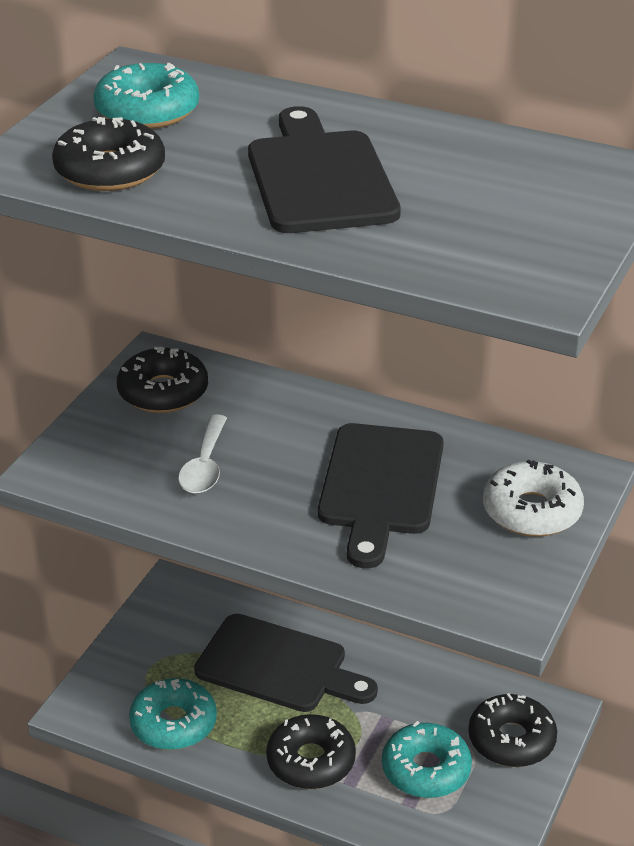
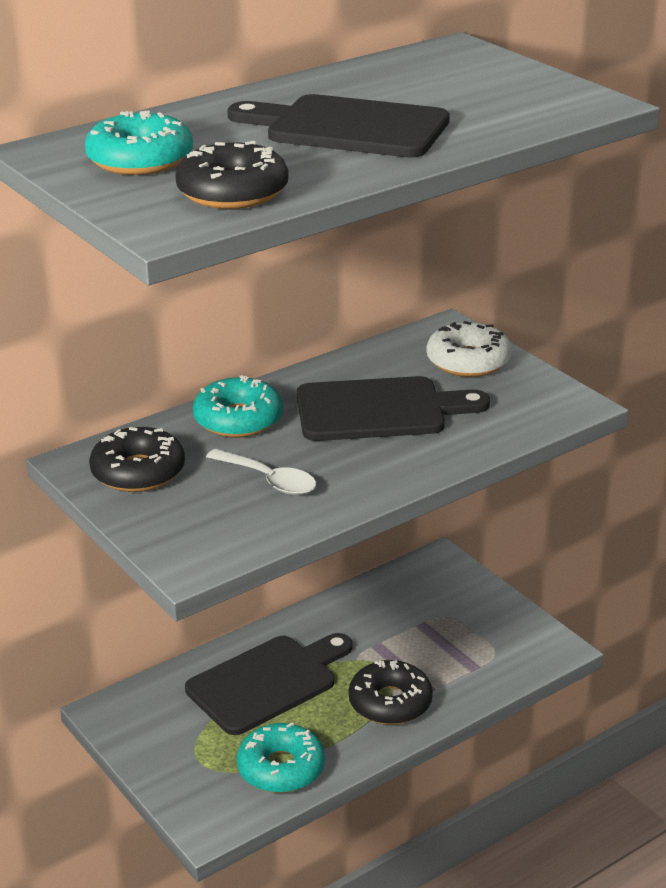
camera: 60 degrees left, 5 degrees down
black cutting board [318,423,444,568] -> black cutting board turned 45 degrees counterclockwise [297,376,490,441]
turquoise donut [382,721,472,798] -> turquoise donut moved to [193,375,283,438]
black donut [468,693,557,767] -> none

